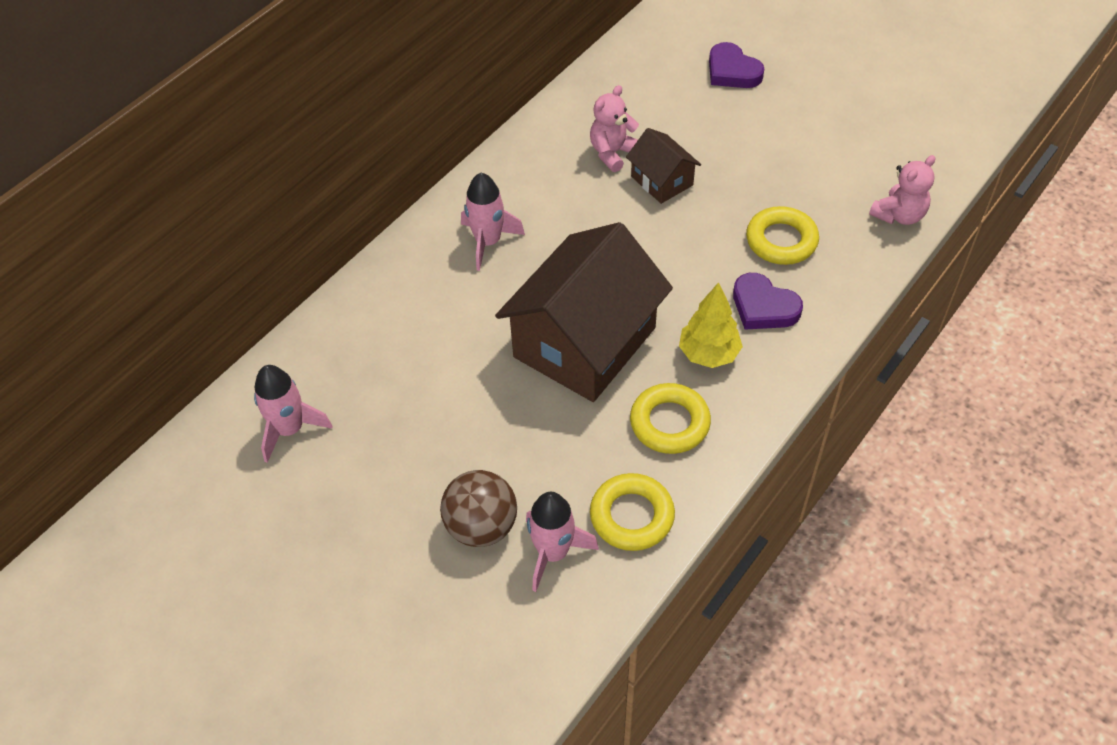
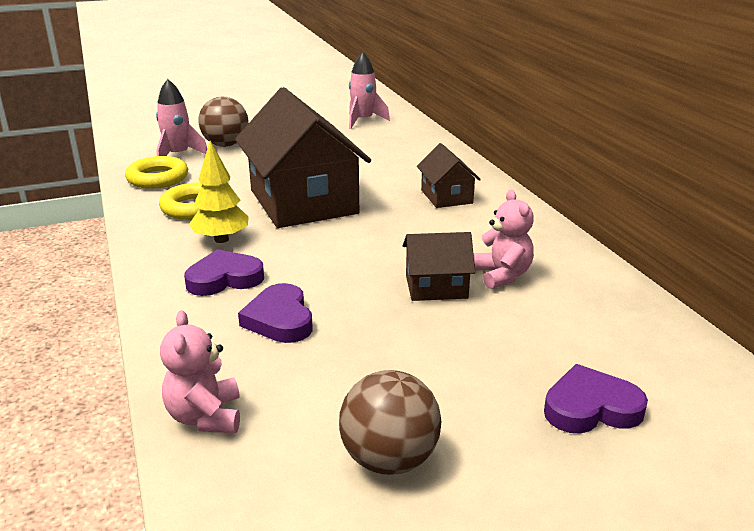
camera: 120 degrees right, 25 degrees down
pink rocket [461,173,525,271] -> brown house [417,143,481,208]
yellow ring [746,206,819,265] -> purple heart [238,283,313,343]
none -> brown ball [339,370,441,475]

